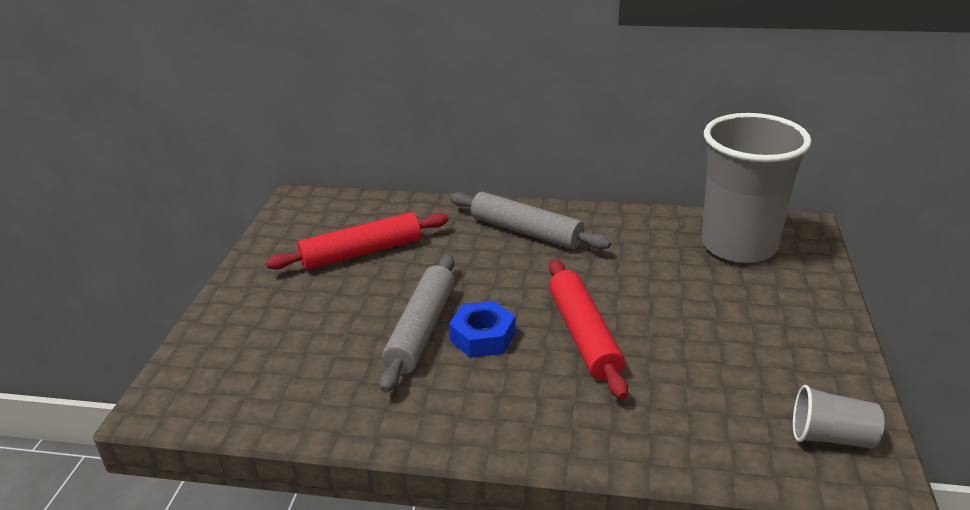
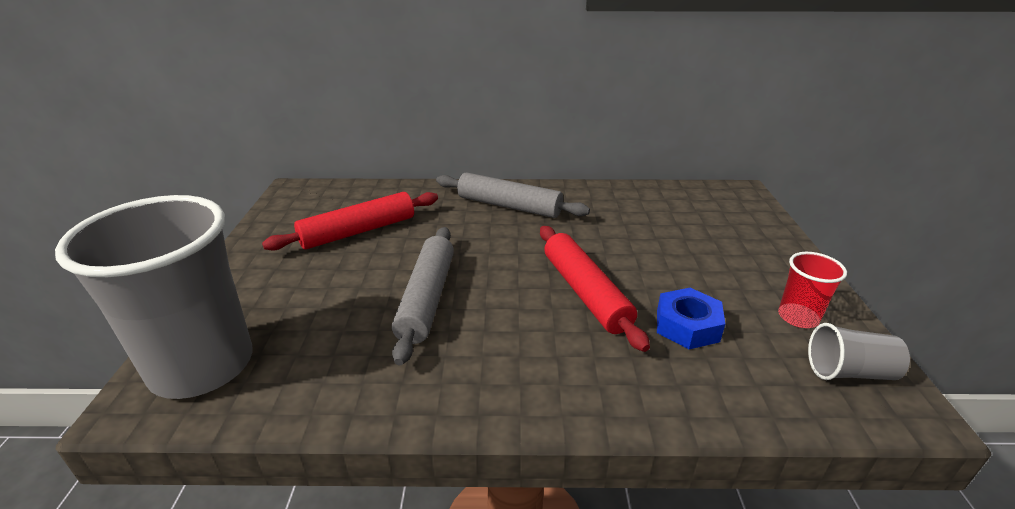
camera: 10 degrees left, 0 degrees up
blue nut [449,301,515,358] -> blue nut moved to [657,288,725,349]
grey cup [702,113,811,263] -> grey cup moved to [55,195,253,399]
none -> red cup [778,252,847,328]

